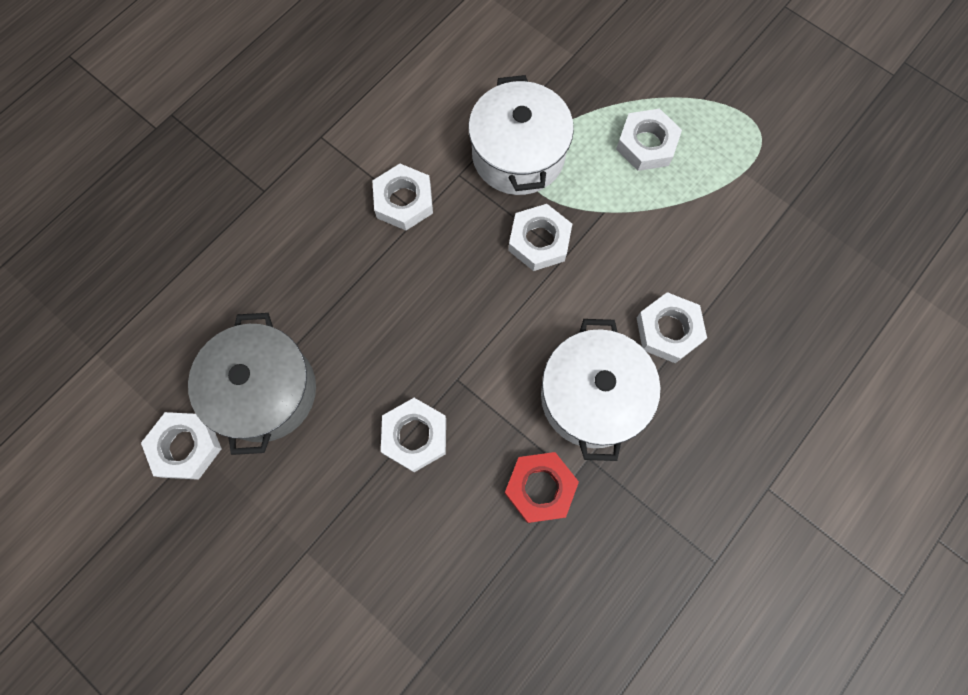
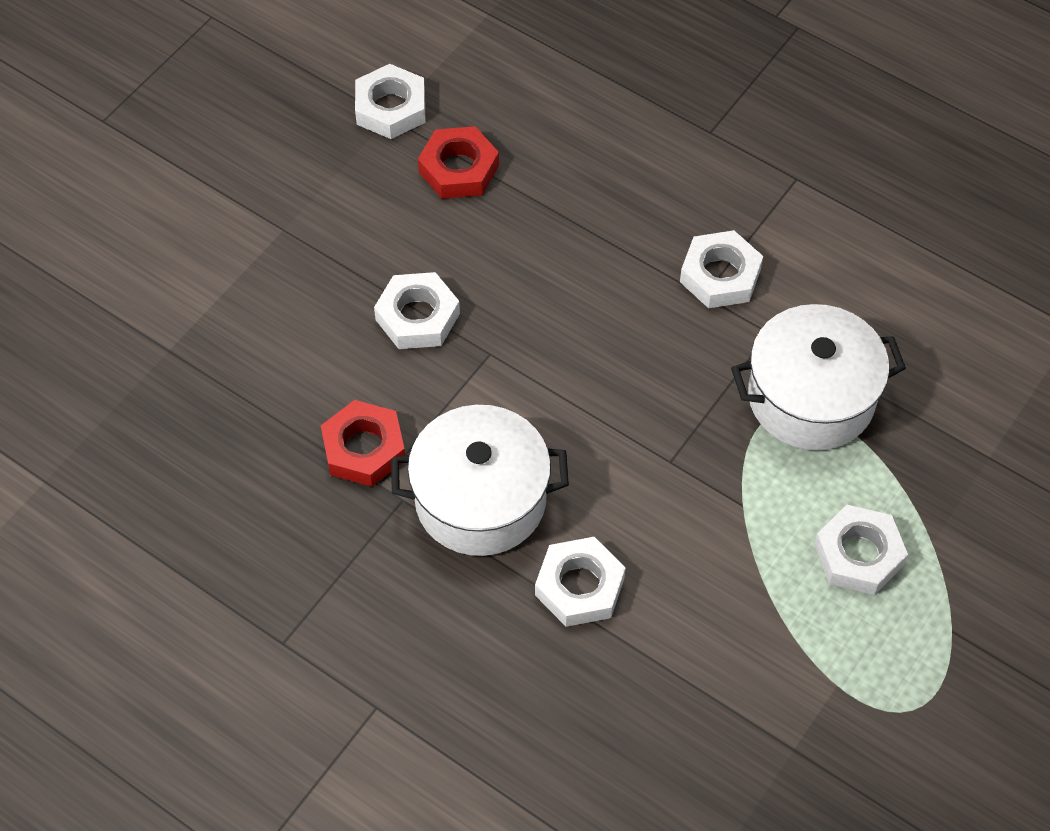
camera: 85 degrees right, 15 degrees down
grey pot [188,313,316,455] -> red nut [418,126,499,199]
white nut [508,204,572,271] -> none

